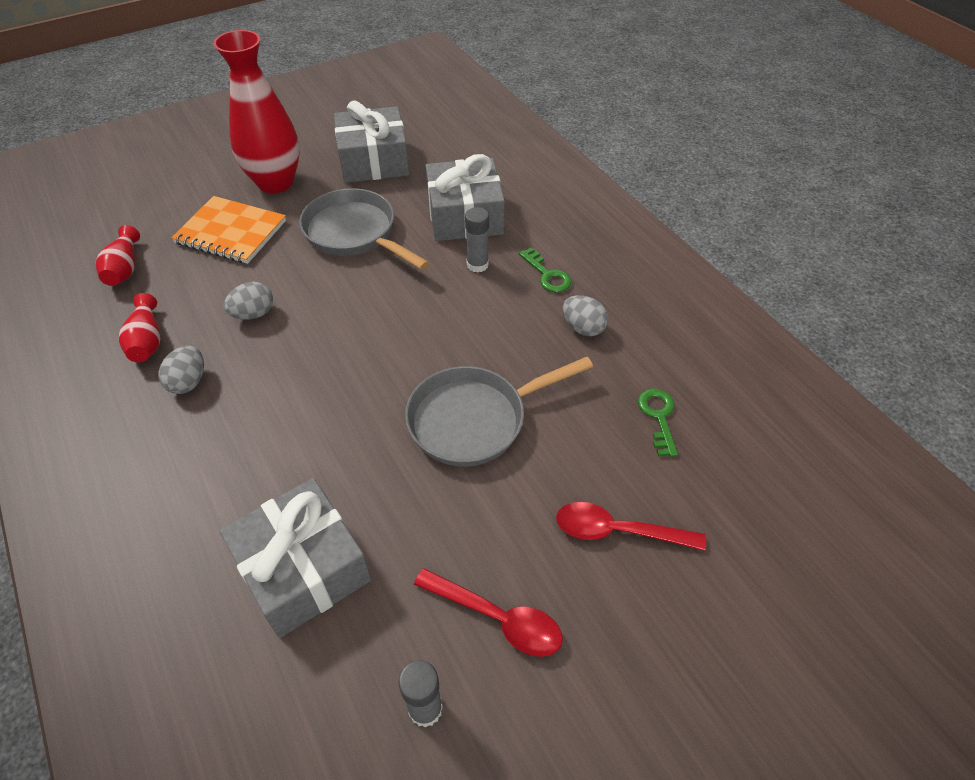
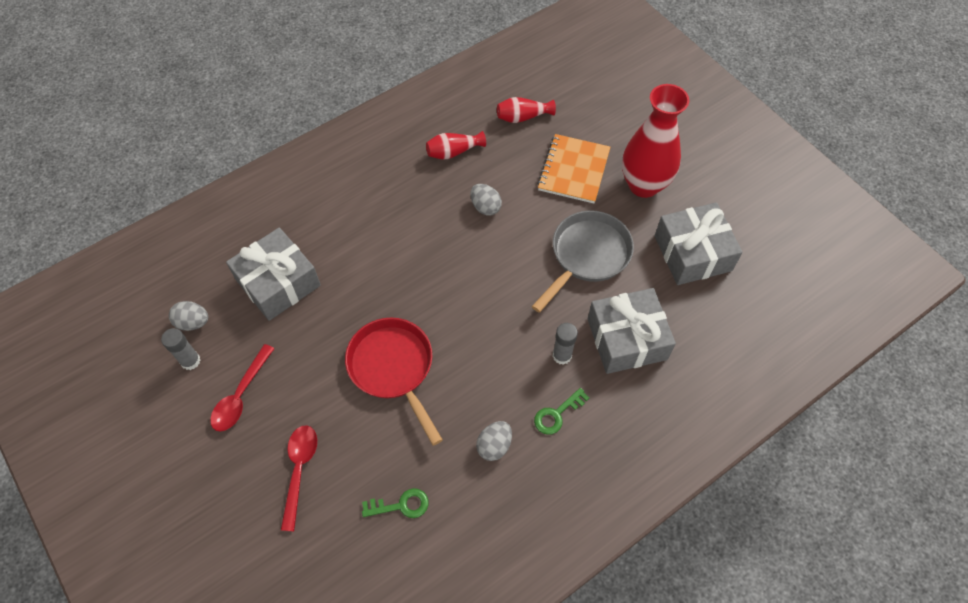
camera: 85 degrees right, 10 degrees up
grey egg [158,345,204,394] -> grey egg moved to [169,301,208,331]
grey pan [405,357,593,467] -> red pan [345,317,443,446]

